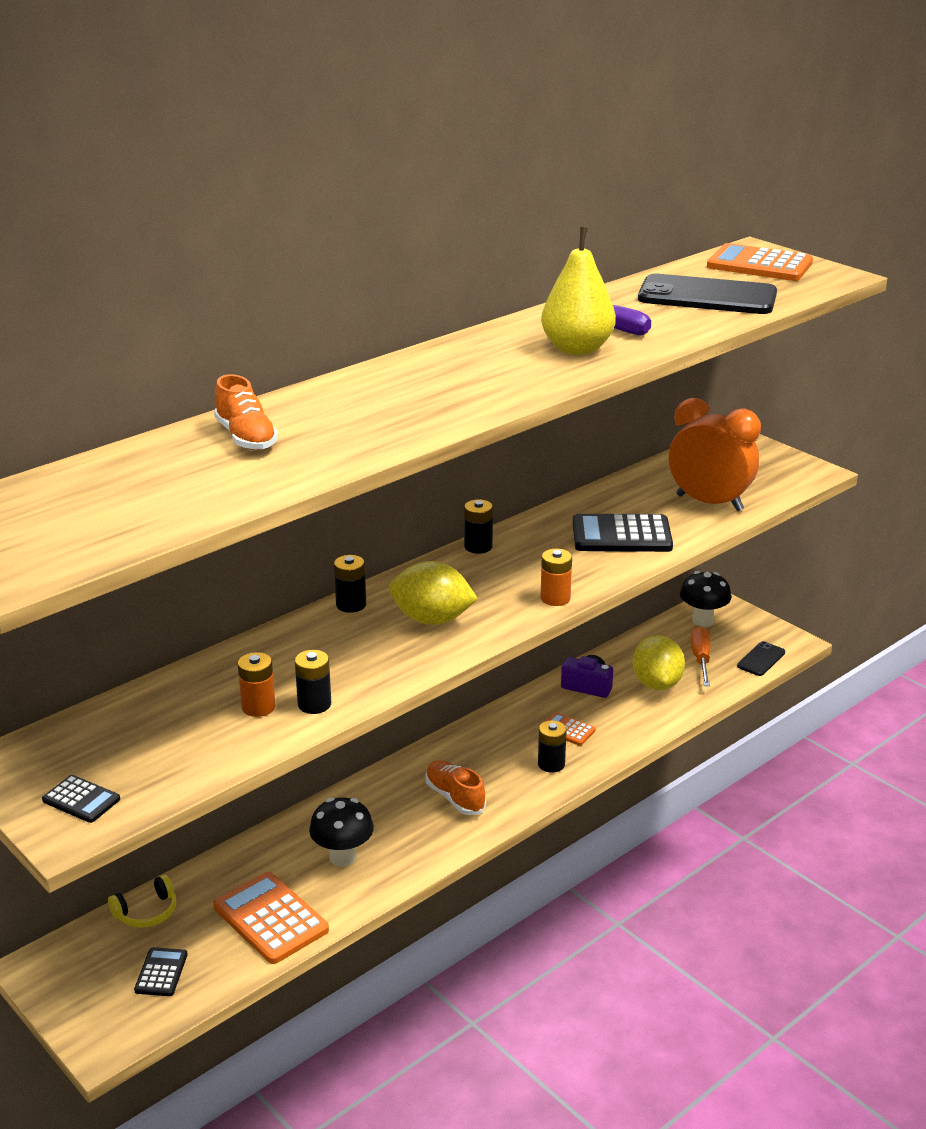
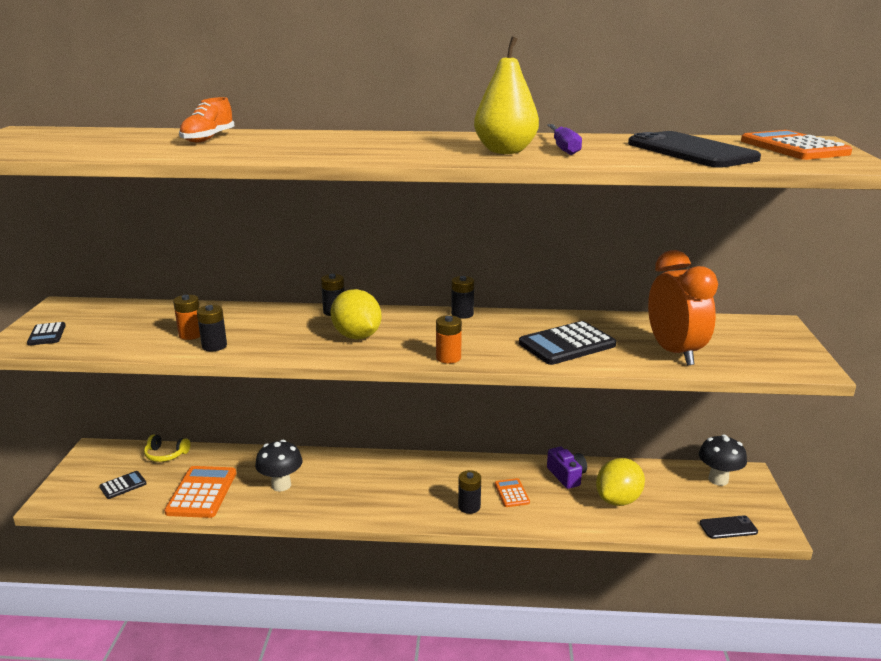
camera: 45 degrees right, 5 degrees down
orange shoe [426,760,486,815] -> none
black calculator [573,514,673,552] -> black calculator turned 75 degrees counterclockwise [519,321,616,365]
orange screwdriver [690,627,710,686] -> none

